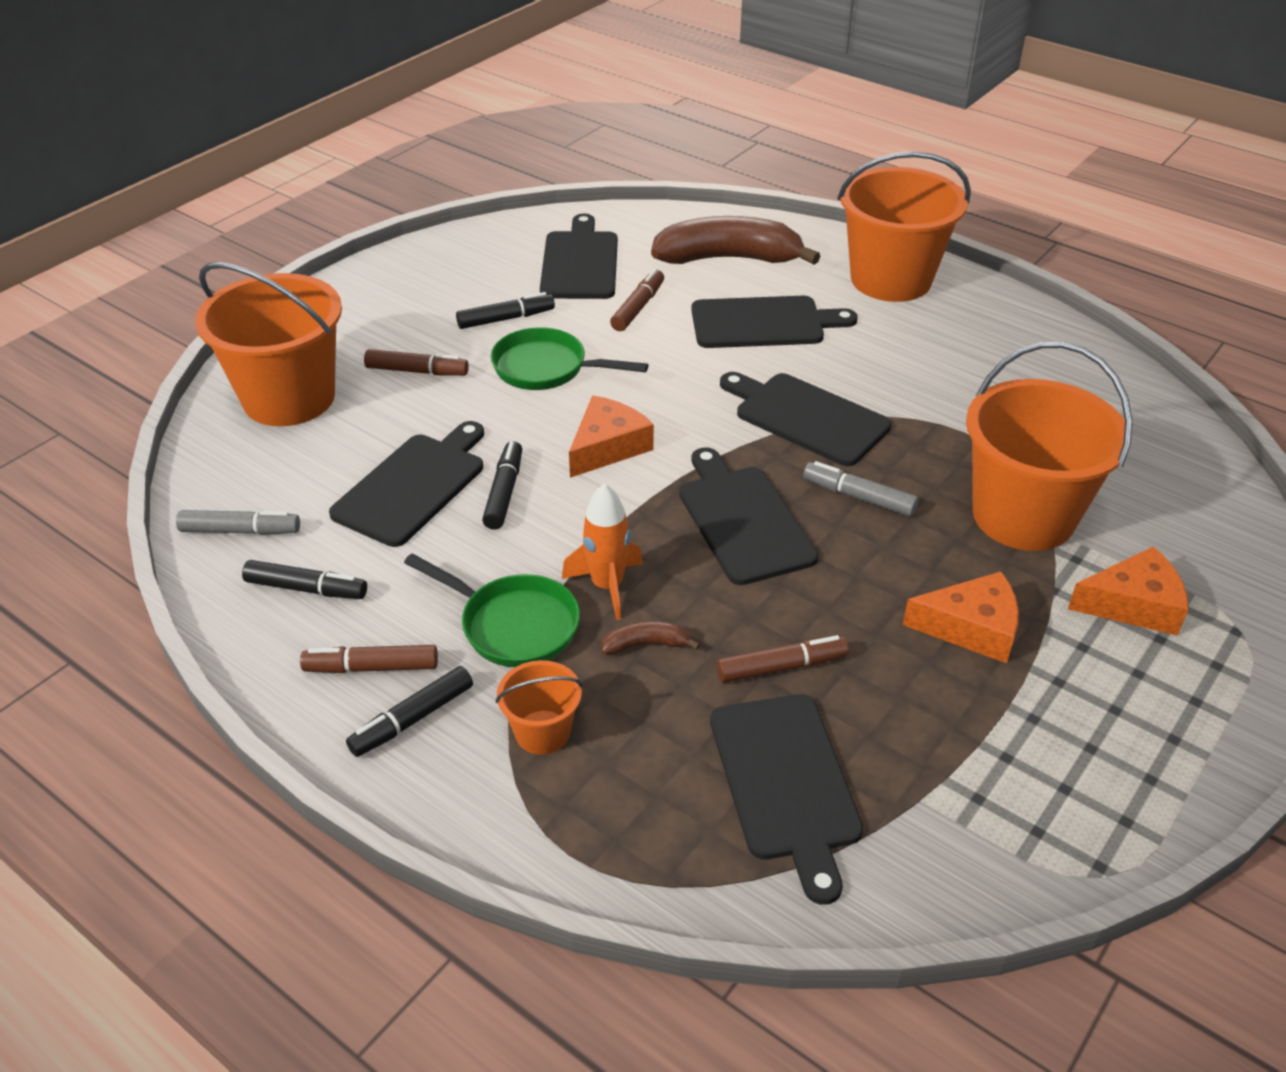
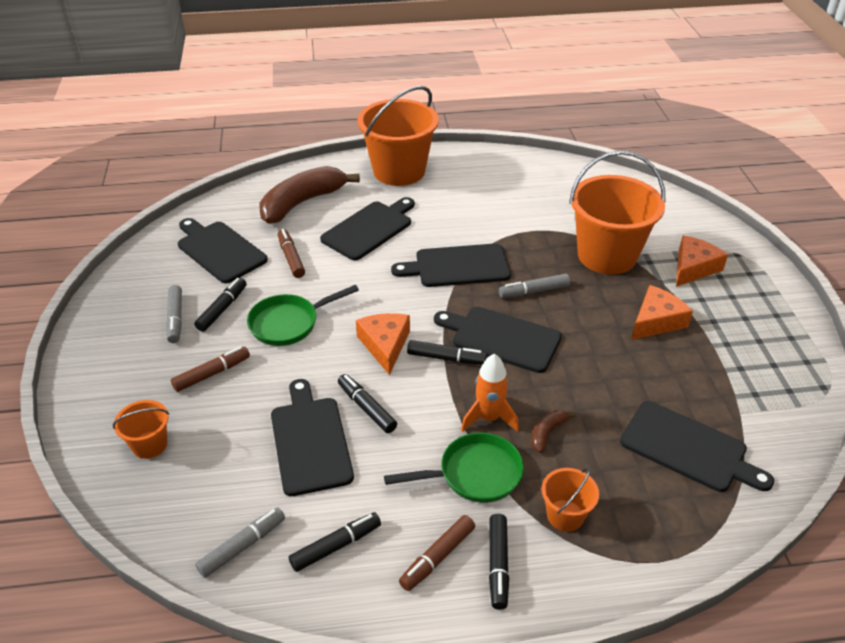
camera: 45 degrees left, 0 degrees up
orange bucket [195,262,342,426] -> orange bucket [113,400,169,459], size x0.46
brown marker [716,635,849,683] -> none
none -> grey marker [166,285,182,343]
none -> black marker [407,340,487,365]

